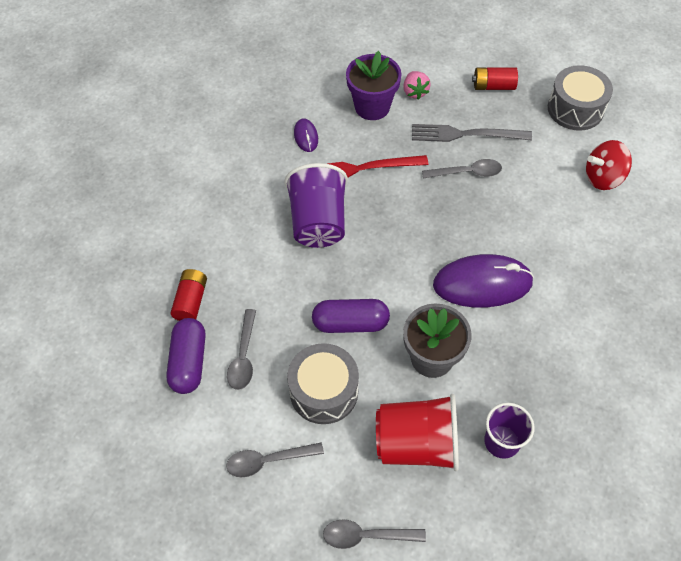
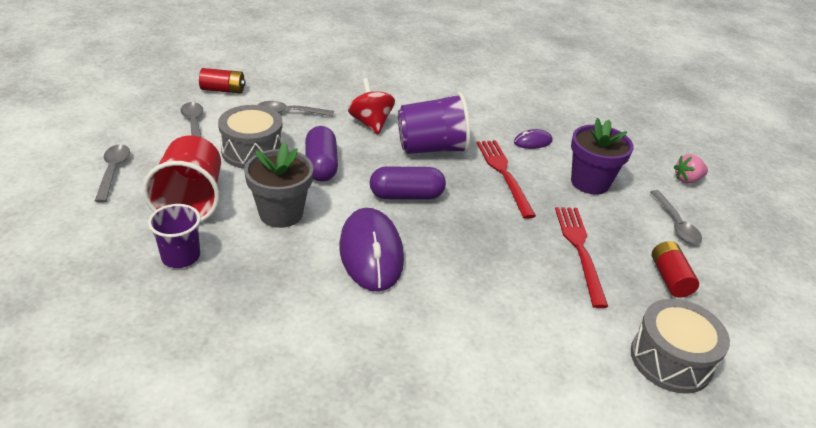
camera: 80 degrees right, 20 degrees down
purple capsule [166,318,205,394] -> purple capsule moved to [370,166,446,200]
red battery [170,269,207,321] -> red battery moved to [199,68,246,94]
pink strawberry [403,71,431,100] -> pink strawberry moved to [674,154,708,184]
grey fork [412,124,532,142] -> red fork [555,207,608,308]
grey spoon [422,159,502,179] -> grey spoon moved to [650,190,702,244]
red spinning top [586,140,632,190] -> red spinning top moved to [348,78,395,134]

